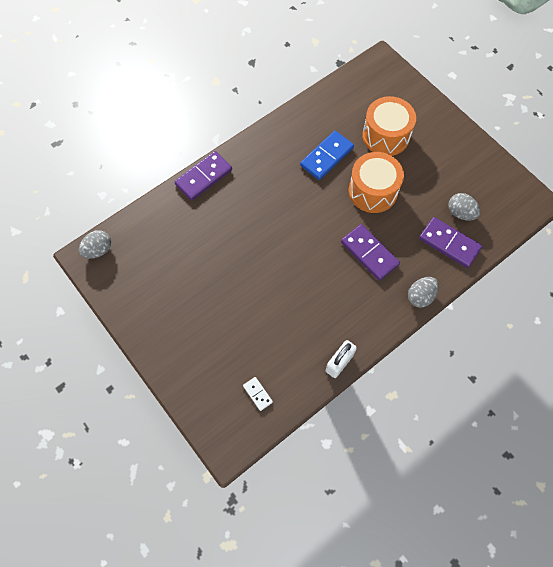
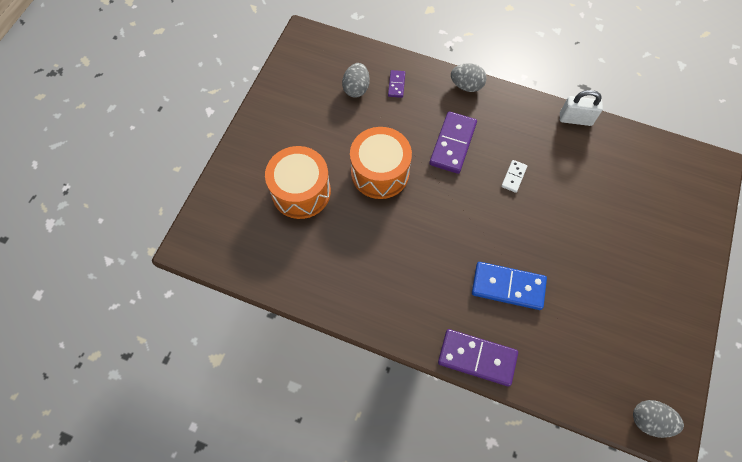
camera: 120 degrees left, 0 degrees up
white domino [243,377,273,411] -> white domino moved to [501,160,527,193]
blue domino [300,131,354,180] -> blue domino moved to [472,262,547,310]
purple domino [419,217,482,268] -> purple domino [388,70,405,98], size x0.50

